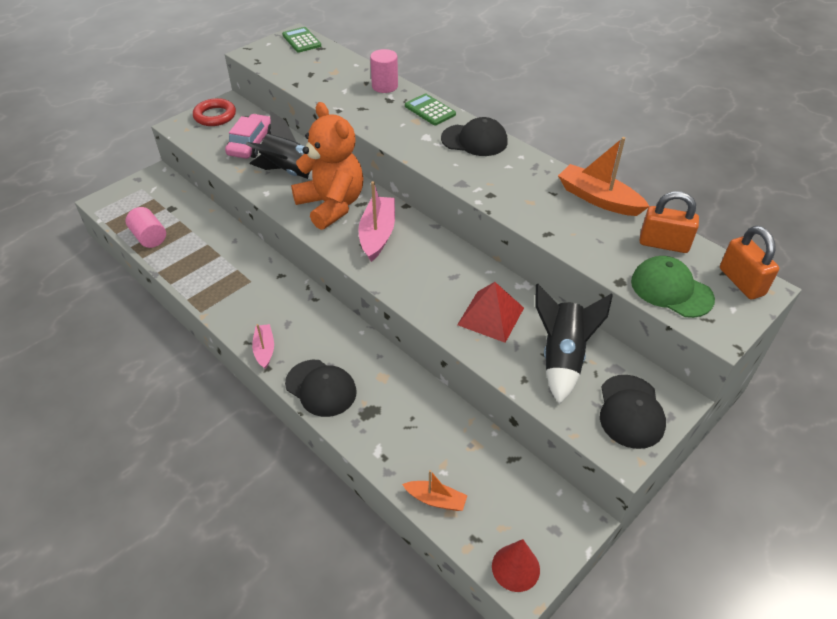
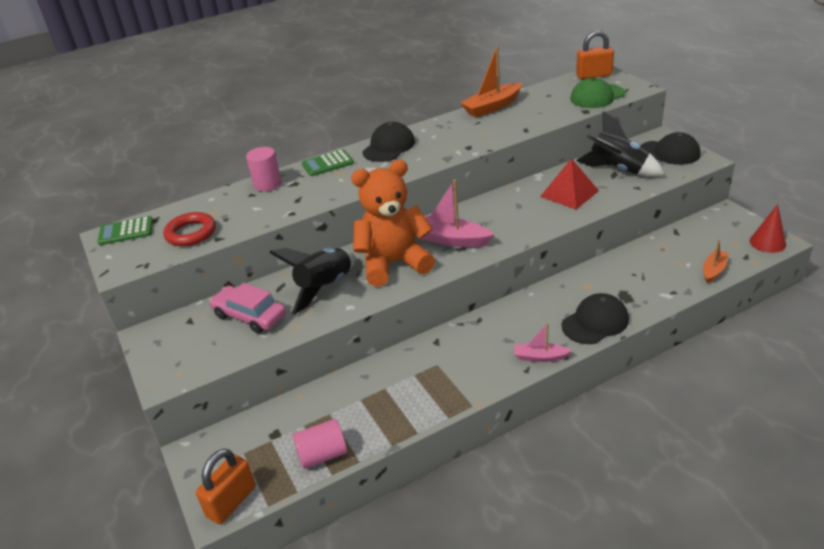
camera: 70 degrees left, 10 degrees down
red ring [193,98,236,126] -> red ring moved to [163,212,216,246]
orange padlock [640,191,699,253] -> orange padlock moved to [196,448,256,524]

